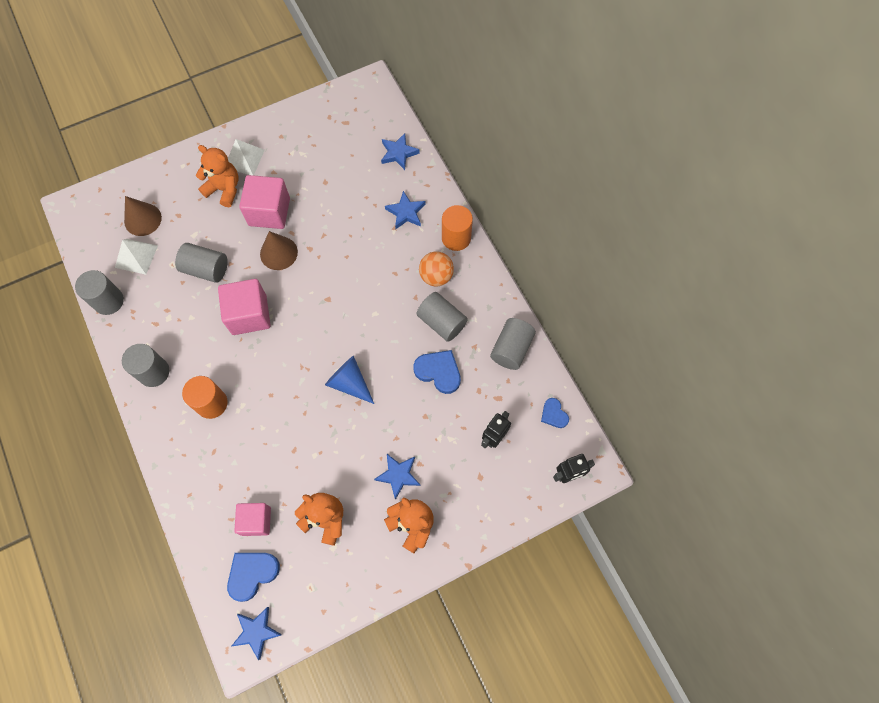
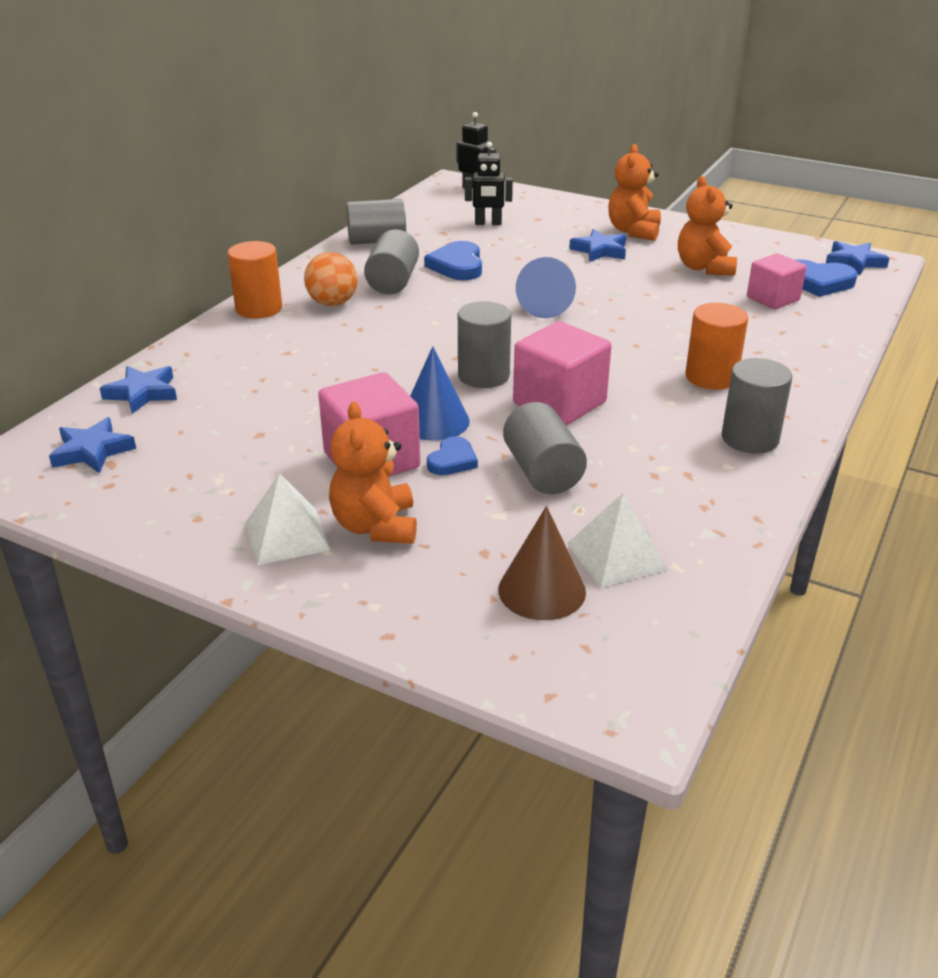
camera: 125 degrees left, 35 degrees down
grey cylinder [75,270,124,315] -> grey cylinder moved to [458,301,511,388]
brown cone [260,231,298,270] -> blue cone [410,346,470,441]
blue star [385,191,426,229] -> blue star moved to [49,417,136,473]
blue heart [541,398,569,428] -> blue heart moved to [427,436,478,475]

